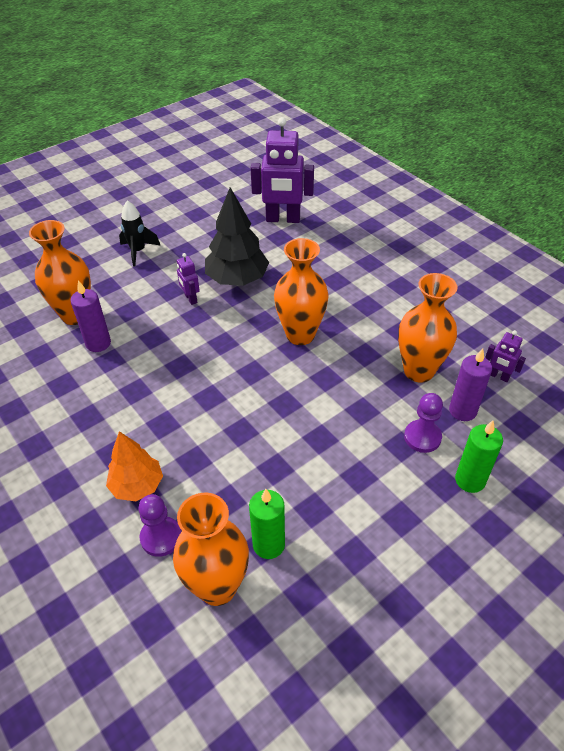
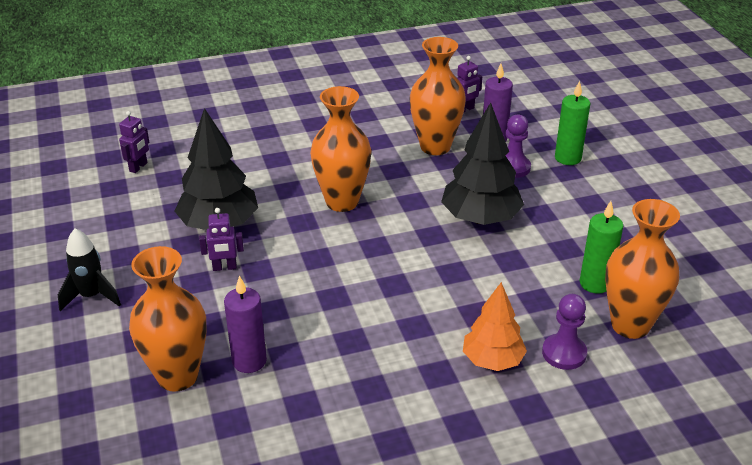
camera: 70 degrees left, 10 degrees down
purple robot [251,117,314,223] -> purple robot [119,111,149,173], size x0.47
none -> black tree [441,102,524,225]

